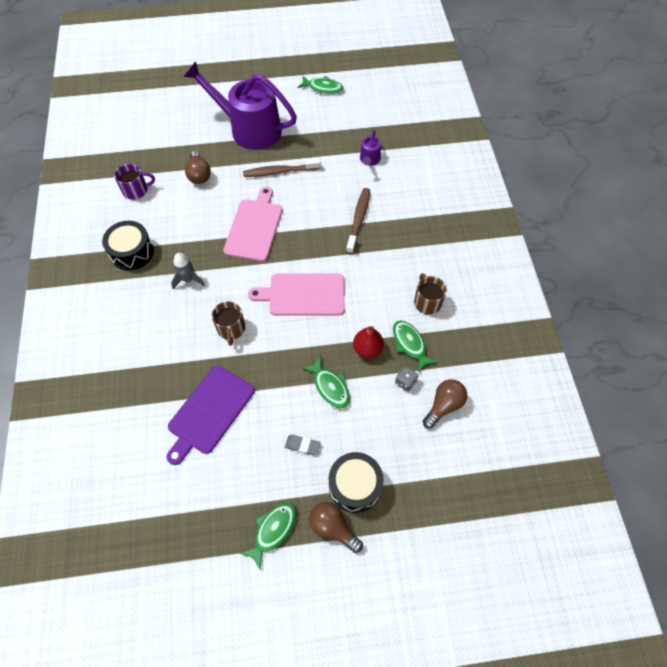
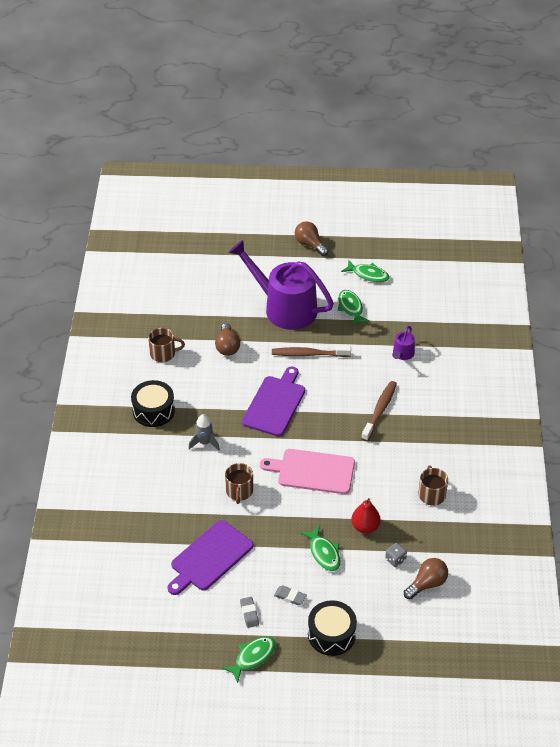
camera: 10 degrees right, 15 degrees down
purple mug [114,164,155,200] -> brown mug [148,328,185,362]
pink cutting board [223,186,282,262] -> purple cutting board [242,366,305,436]
brown light bulb [309,502,363,553] -> brown light bulb moved to [295,221,329,256]
green fish [393,320,438,373] -> green fish moved to [338,290,370,326]
none -> grey eraser [240,597,259,628]

